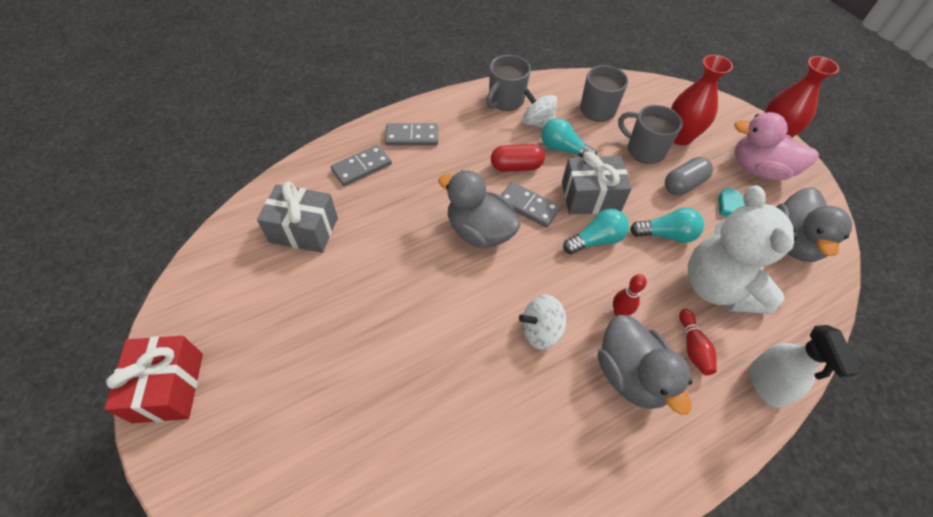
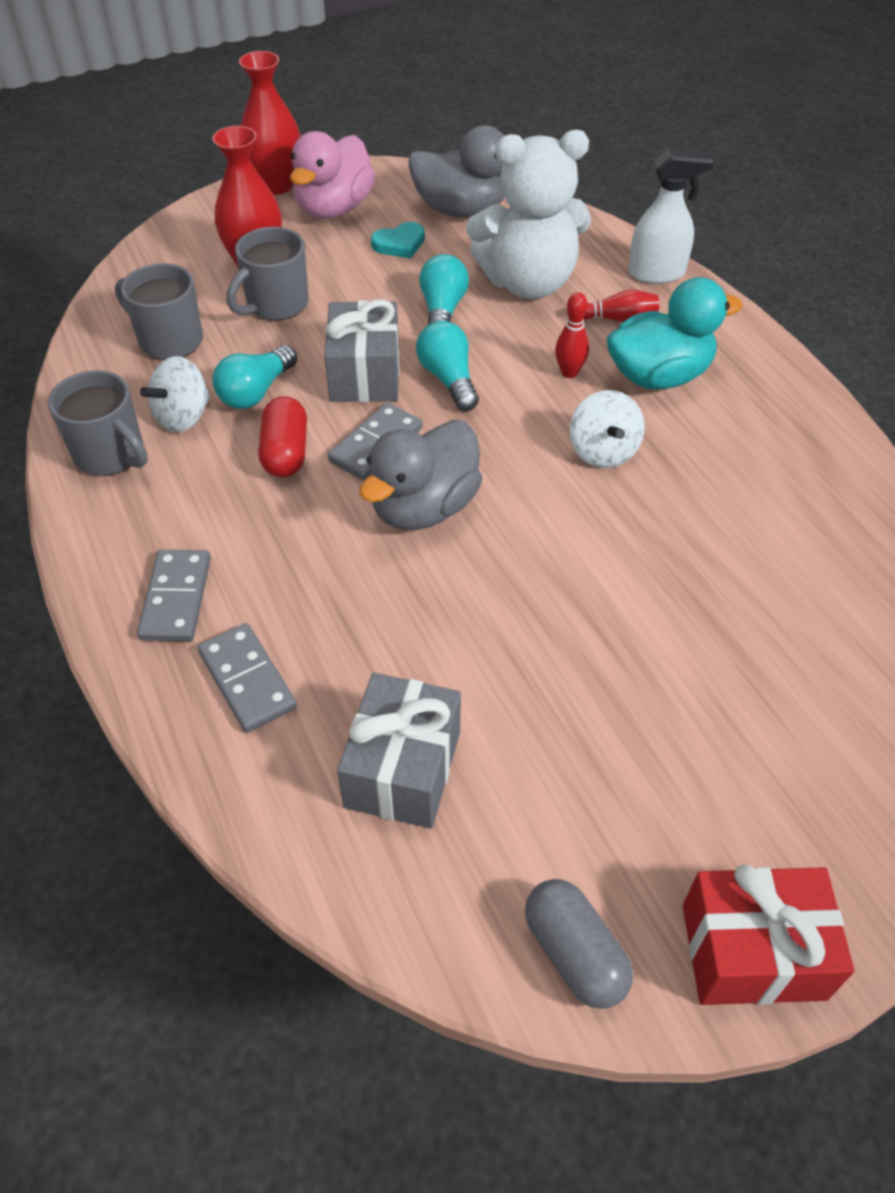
camera: 85 degrees left, 5 degrees down
grey duck [598,315,692,415] -> turquoise duck [607,277,743,389]
grey capsule [665,157,713,195] -> grey capsule moved to [525,879,633,1009]

